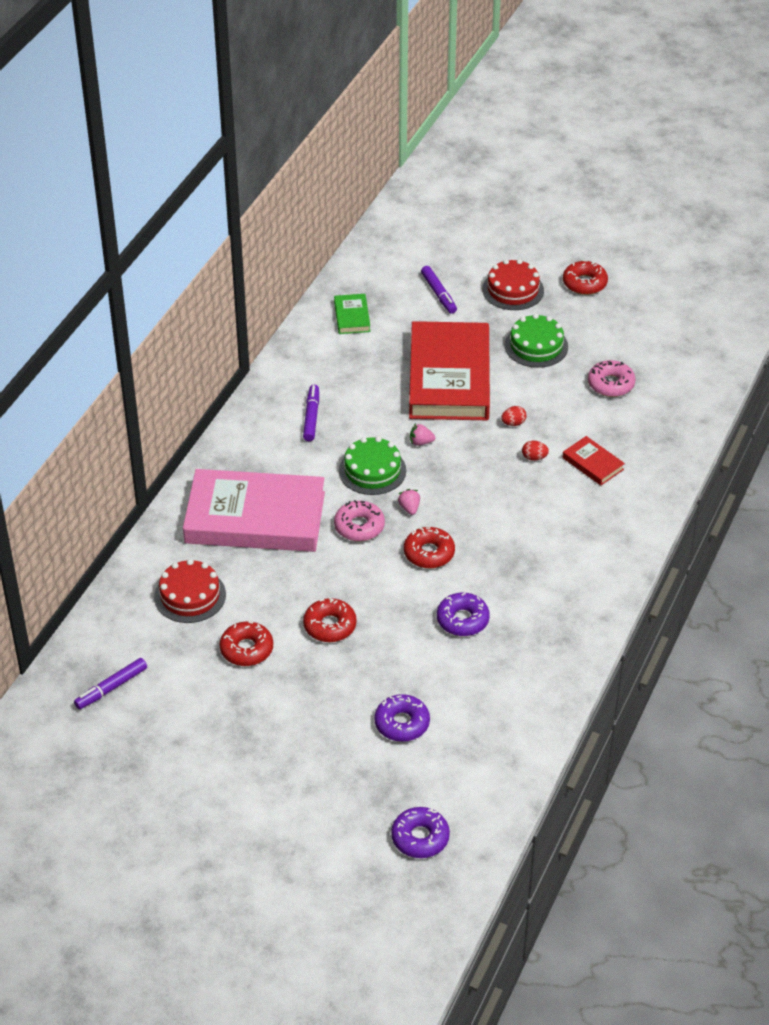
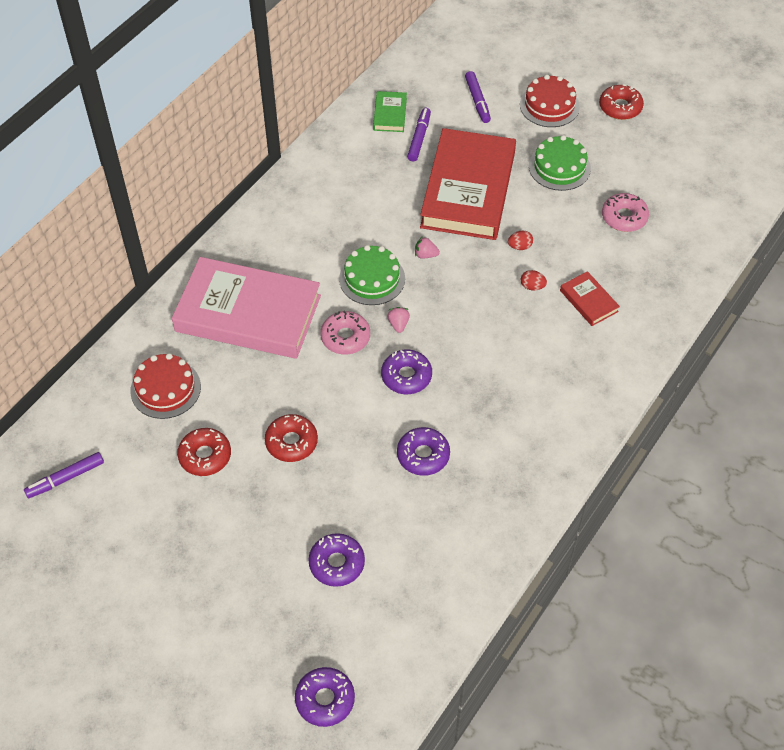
camera: 10 degrees right, 10 degrees up
purple marker [303,385,319,441] -> purple marker moved to [407,108,431,161]
red donut [404,527,455,568] -> purple donut [381,350,432,394]

